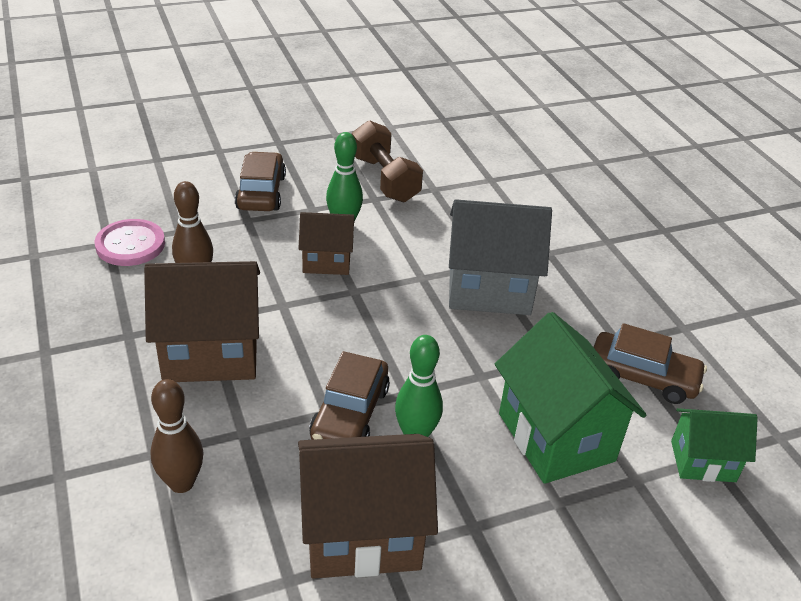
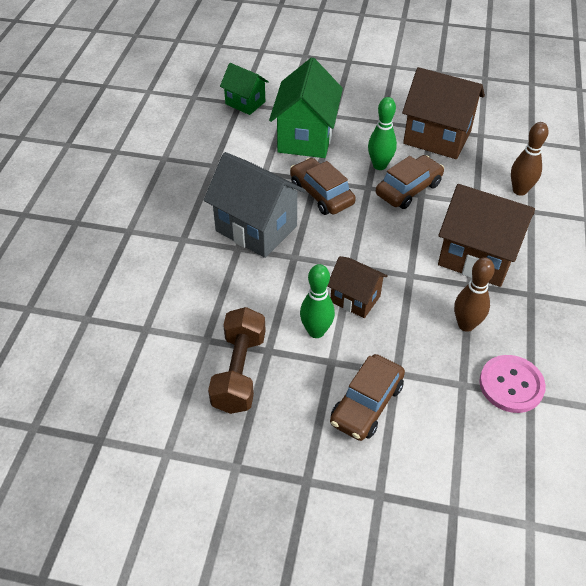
camera: 145 degrees left, 10 degrees up
brown car [594,323,707,404] -> brown car moved to [290,158,356,215]

